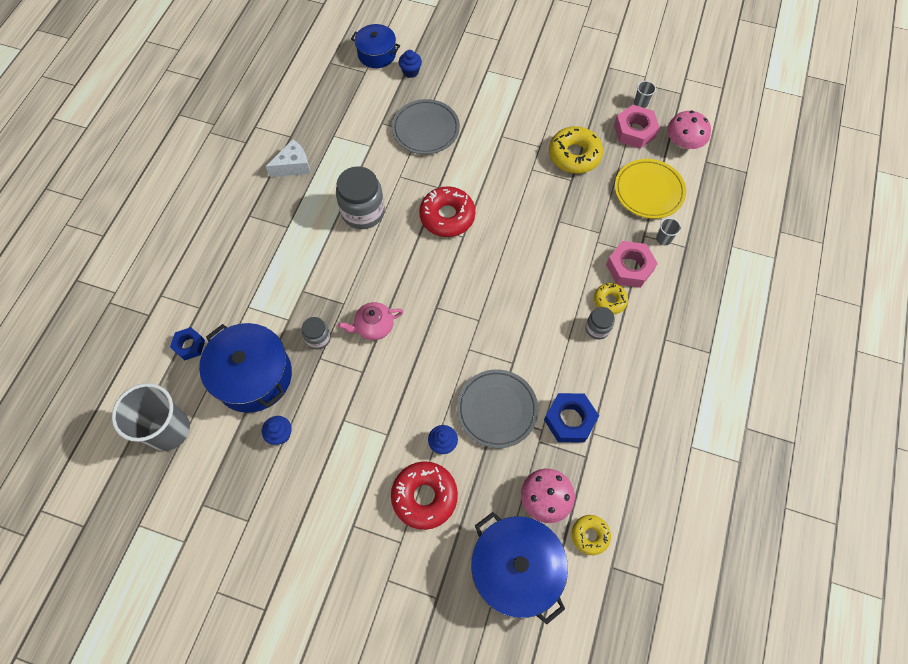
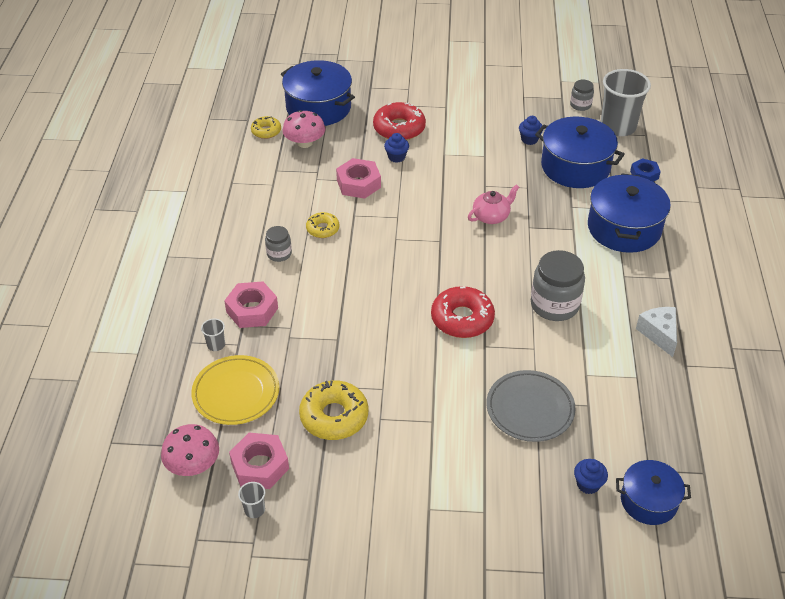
camera: 165 degrees right, 20 degrees down
white cheese [265,139,311,177] -> white cheese turned 120 degrees clockwise [636,307,677,357]
grey jar [302,317,331,349] -> grey jar moved to [570,80,594,111]
grey plate [457,369,538,448] -> pink nut [336,158,381,199]
blue nut [544,393,599,442] -> none
yellow donut [594,283,628,314] -> yellow donut moved to [306,212,339,238]
none -> blue pot [588,174,671,253]

